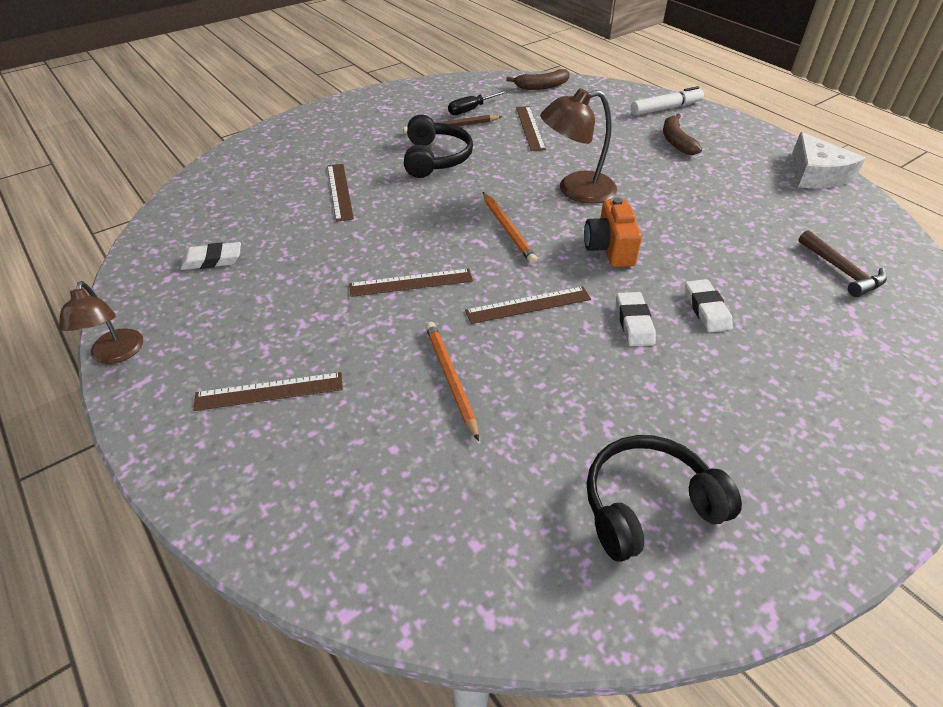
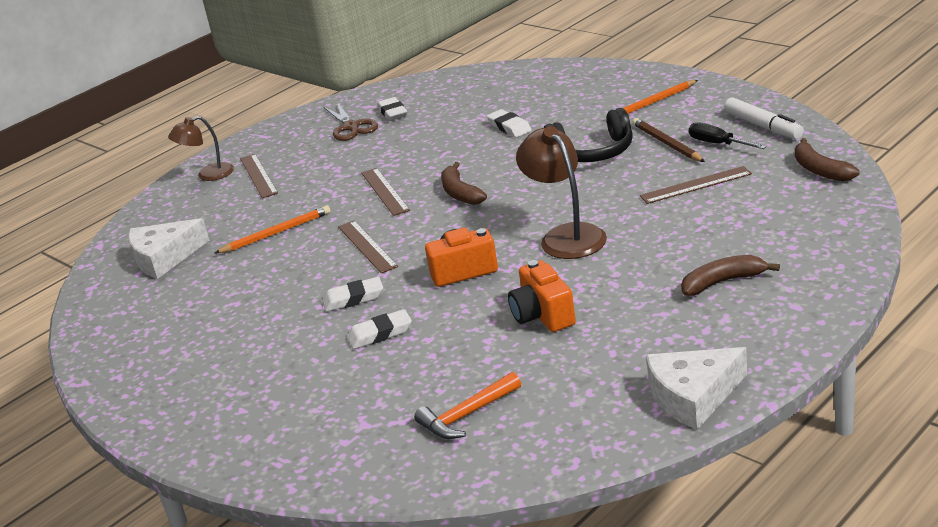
camera: 85 degrees right, 15 degrees down
brown lamp [59,281,143,364] -> brown lamp moved to [168,116,234,181]
brown ruler [327,164,354,222] -> white eraser [487,109,532,137]
orange pencil [483,192,537,264] -> orange pencil moved to [606,80,698,118]
black headphones [587,435,742,562] -> none
white marker [631,86,704,116] -> white marker moved to [724,97,804,139]
brown hammer [798,230,887,297] -> orange hammer [414,372,521,439]
none -> white cheese [128,218,209,279]
none -> brown scissors [324,102,378,141]
none -> brown banana [441,162,487,205]
none -> orange camera [508,260,576,332]

